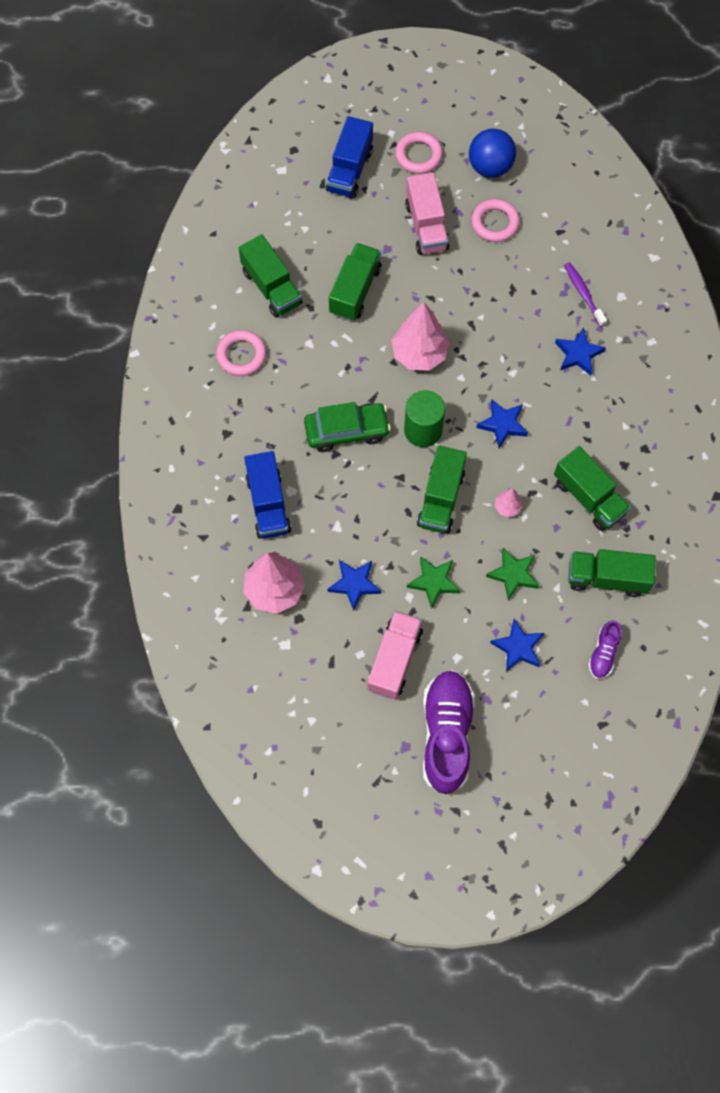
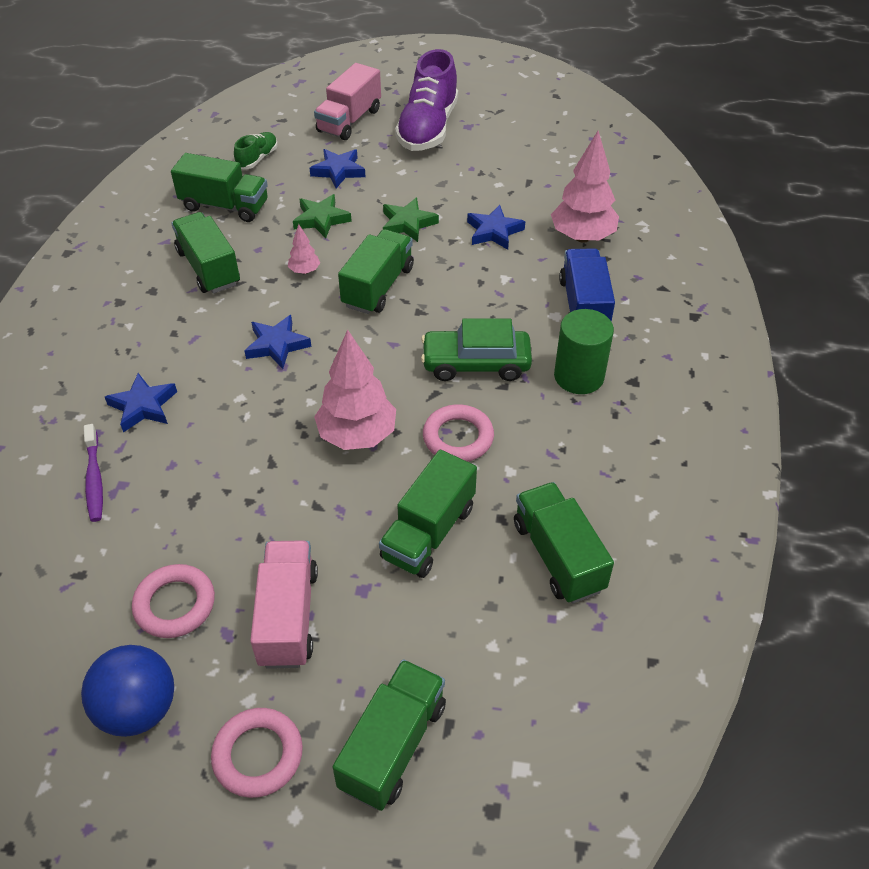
camera: 170 degrees left, 20 degrees down
pink ring [216,330,266,376] -> pink ring moved to [423,404,494,462]
blue truck [326,116,373,198] -> green truck [333,659,446,811]
pink truck [367,611,423,700] -> pink truck moved to [314,63,381,140]
green cylinder [404,390,445,447] -> green cylinder moved to [554,309,614,394]
purple shoe [588,621,622,679] -> green shoe [234,132,278,169]

